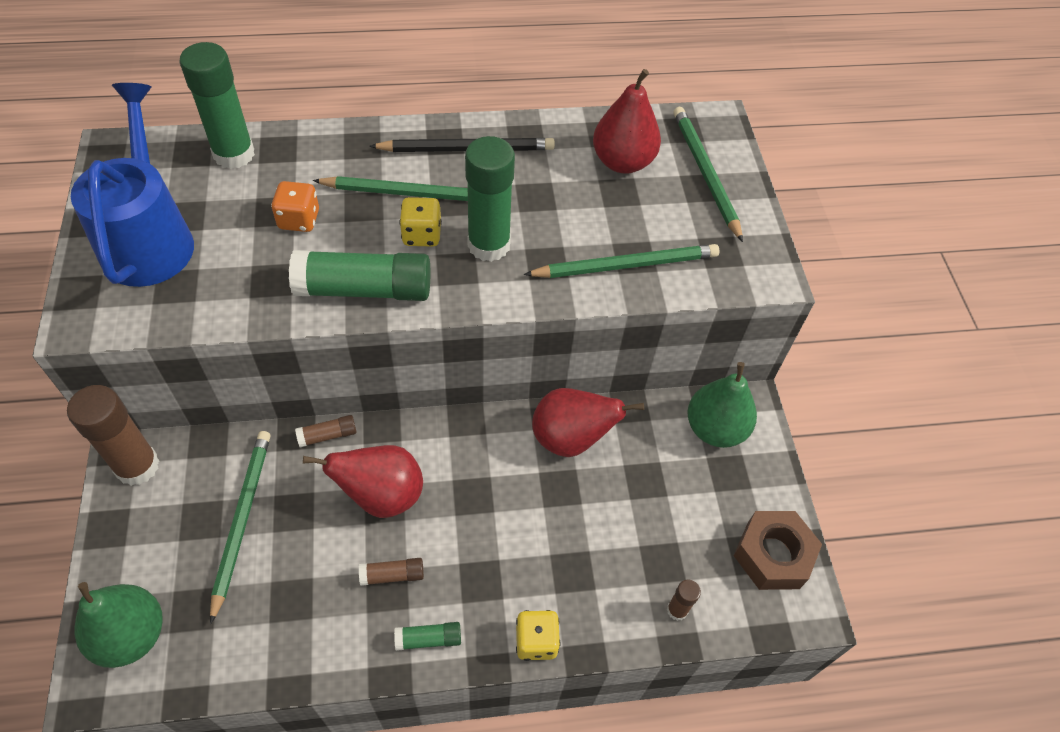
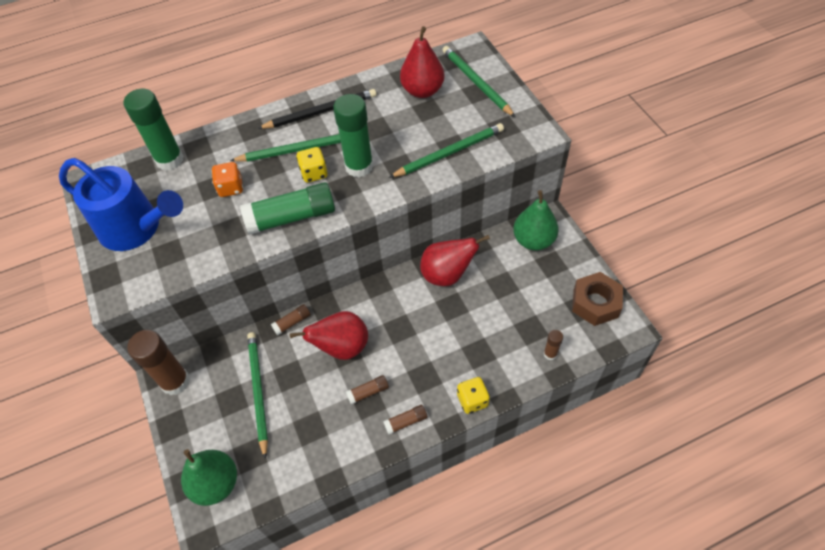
camera: 10 degrees left, 0 degrees up
blue watering can [71,83,194,287] -> blue watering can turned 135 degrees clockwise [59,158,183,251]
green glue stick [394,622,461,651] -> brown glue stick [383,405,428,435]

